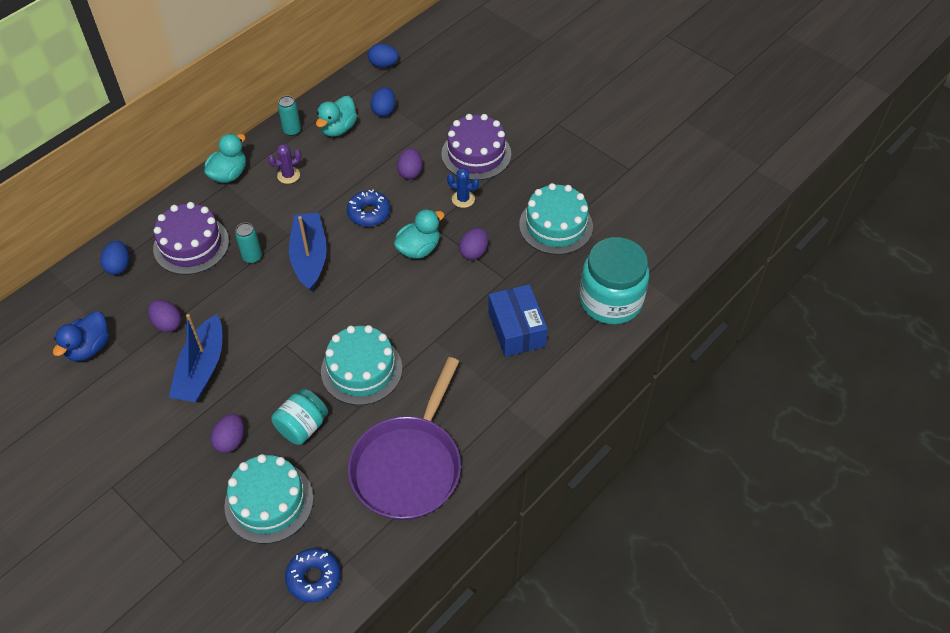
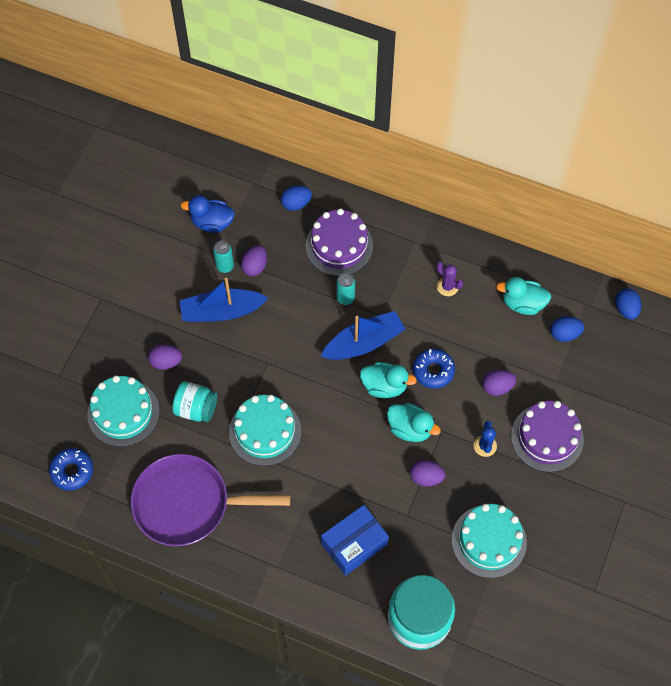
camera: 70 degrees right, 10 degrees up
turquoise duck [204,134,246,183] -> turquoise duck moved to [360,362,417,398]
turquoise can [278,96,301,136] -> turquoise can moved to [213,240,234,273]

